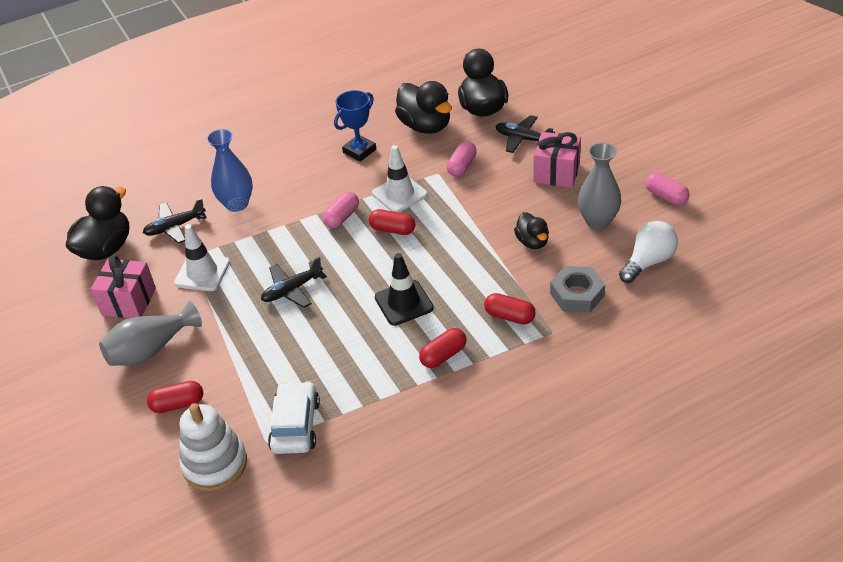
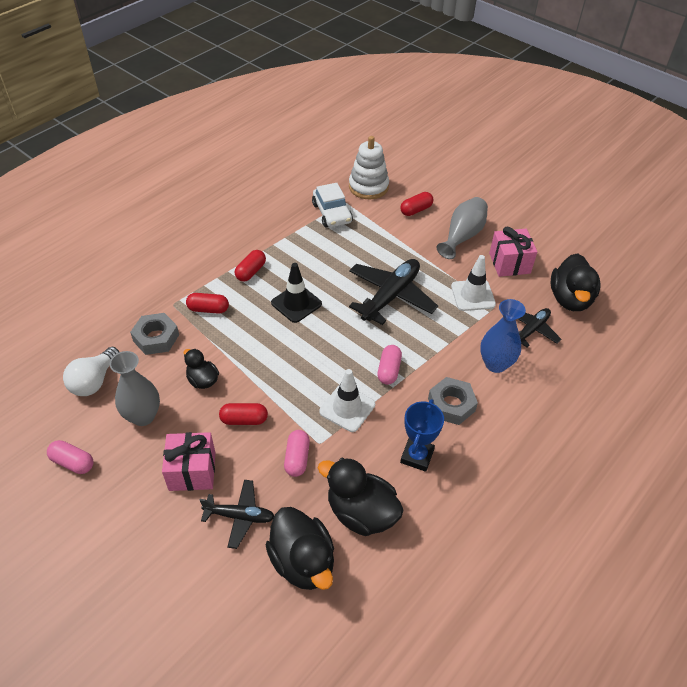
camera: 155 degrees right, 5 degrees up
black plane [261,256,327,308] -> black plane [349,259,438,325], size x1.69
red capsule [369,209,415,235] -> red capsule moved to [219,403,268,425]
none -> grey nut [428,377,478,425]

